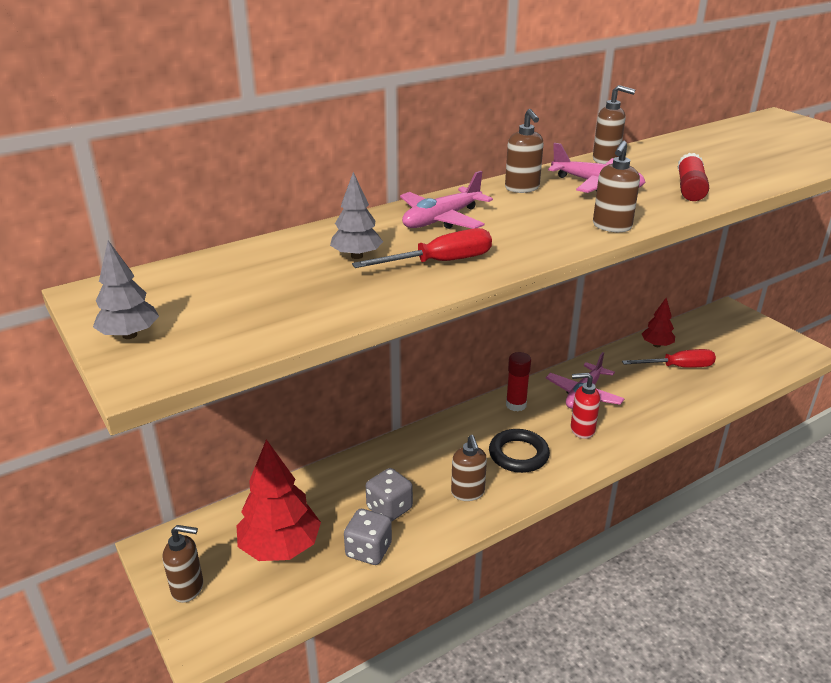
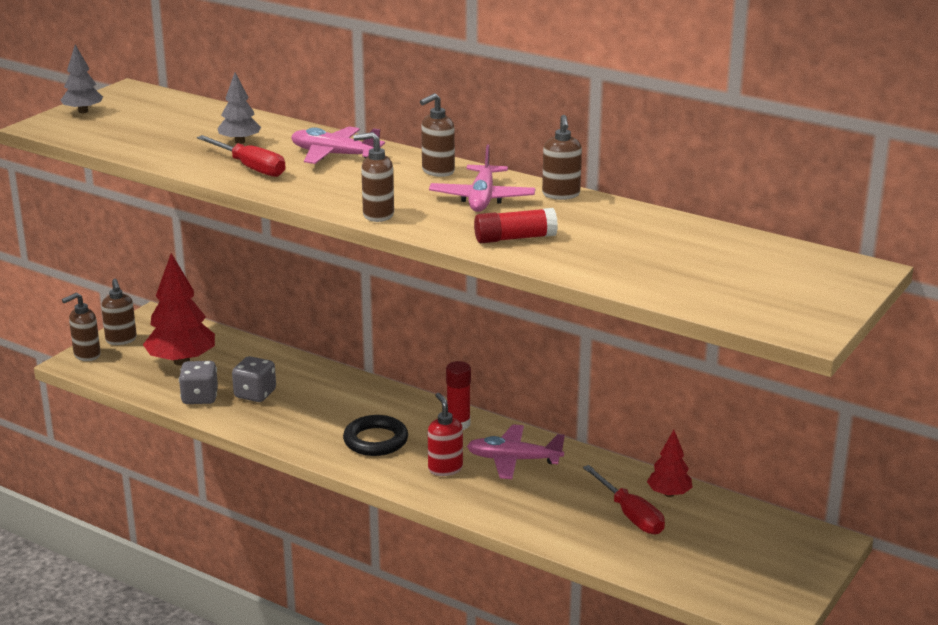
camera: 65 degrees right, 5 degrees down
brown soap dispenser [451,435,487,501] -> brown soap dispenser moved to [62,293,101,361]

